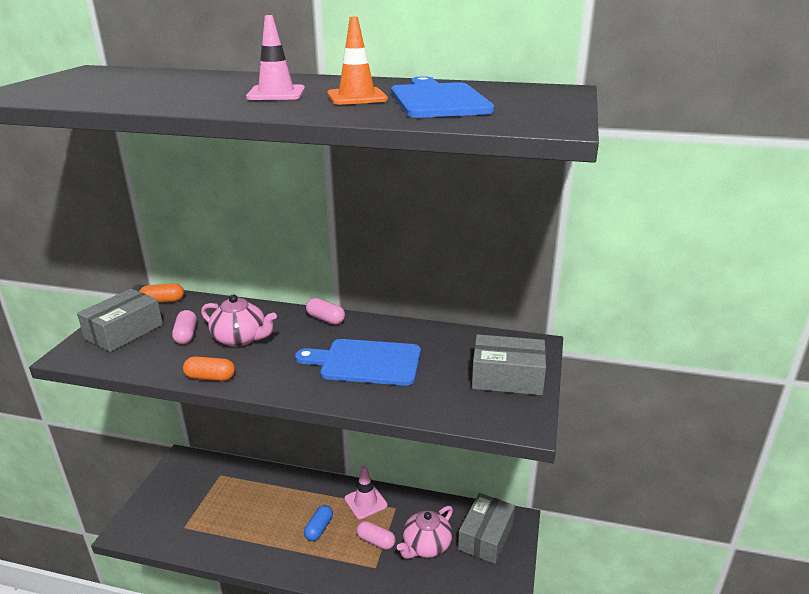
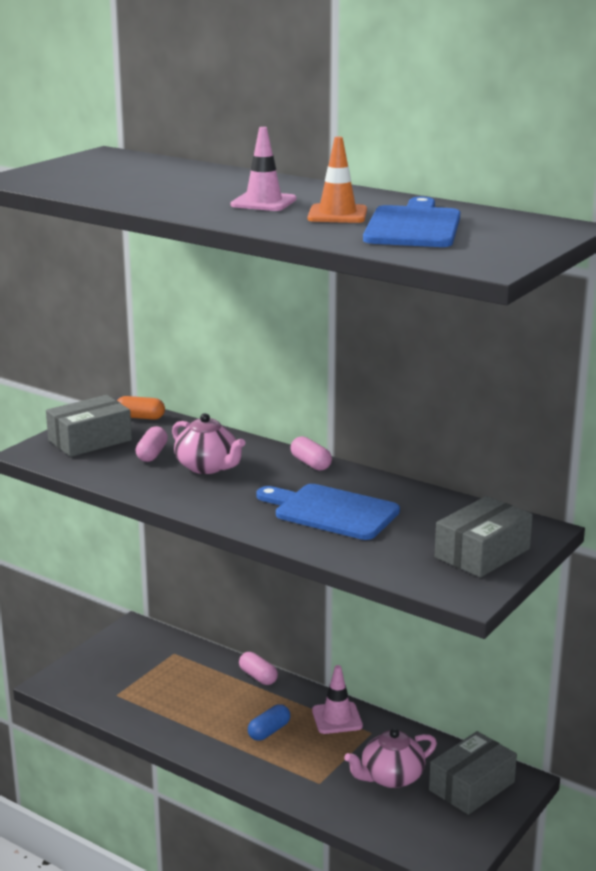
camera: 20 degrees right, 5 degrees down
orange capsule [183,356,235,381] -> none
pink capsule [357,521,396,550] -> pink capsule moved to [239,652,278,685]
grey box [472,334,546,395] -> grey box turned 75 degrees counterclockwise [435,496,533,578]

